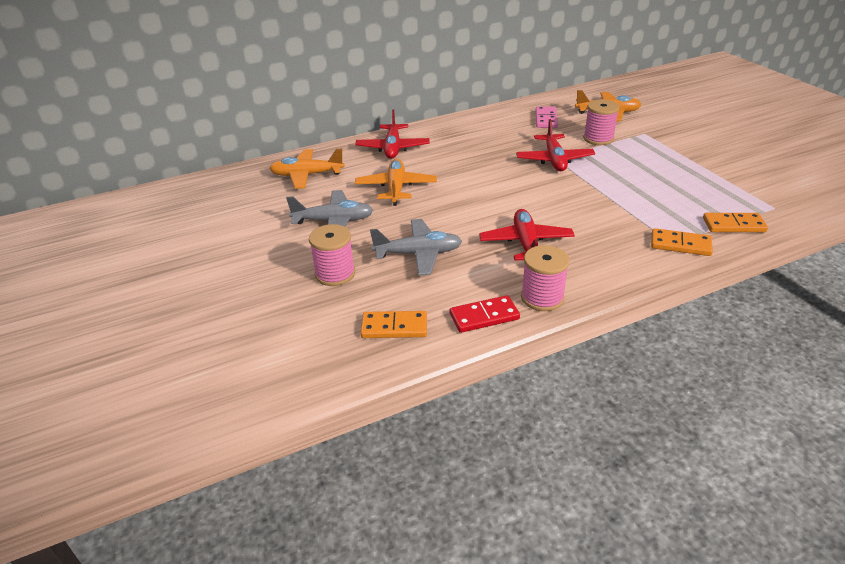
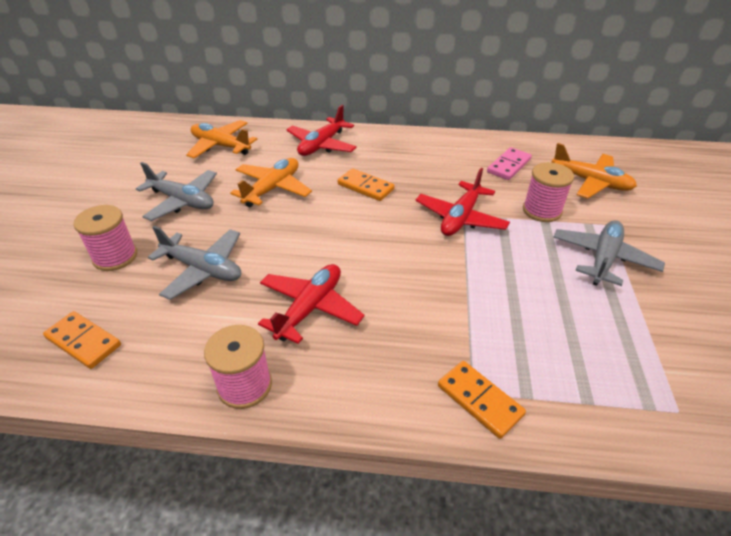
camera: 30 degrees right, 5 degrees up
red domino [450,295,520,333] -> none
orange domino [703,213,768,232] -> orange domino moved to [338,168,394,201]
none -> grey plane [553,220,665,286]

